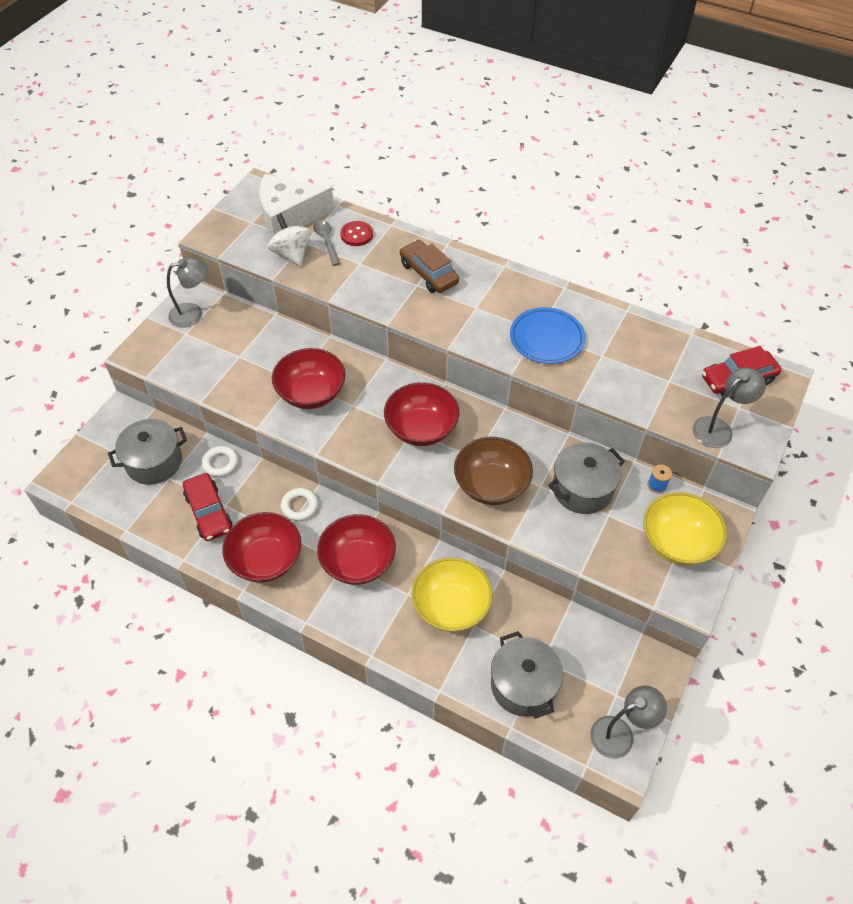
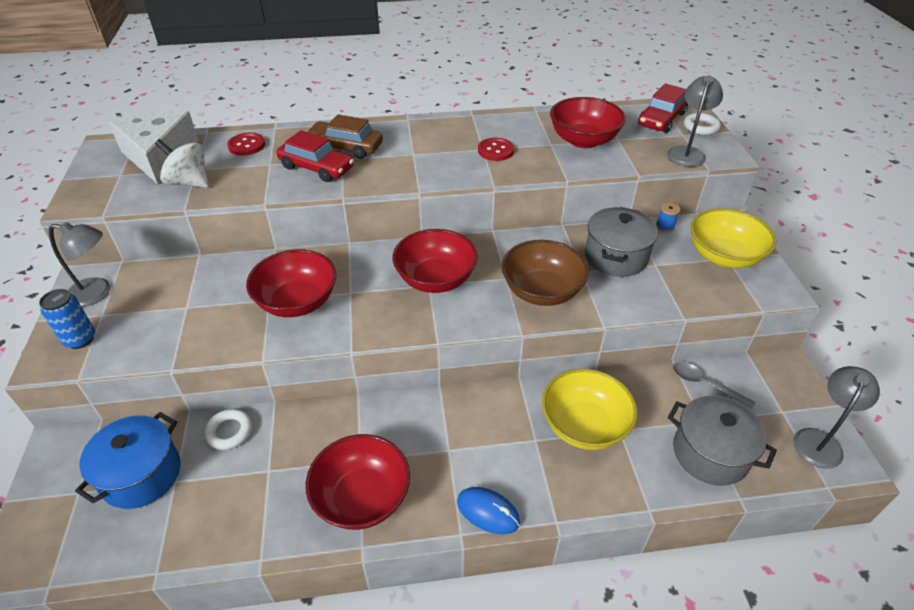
camera: 35 degrees left, 10 degrees down
grey pot [108,419,187,485] -> blue pot [75,412,181,509]
grey lamp [167,258,207,327] -> grey lamp turned 60 degrees clockwise [49,222,110,307]
red car [183,473,232,541] -> red car moved to [276,130,354,182]
white cheese [259,174,334,237] -> white cheese turned 120 degrees clockwise [109,110,199,184]
white ring [281,488,318,521] -> white ring moved to [684,113,721,135]
grey spoon [313,220,340,266] -> grey spoon moved to [673,362,755,409]
red bowl [317,514,396,585] -> red bowl moved to [550,97,626,148]
blue plate [510,307,585,364] -> red button [478,138,514,161]
none -> blue can [39,289,95,349]
none -> blue mouse [457,487,520,535]

